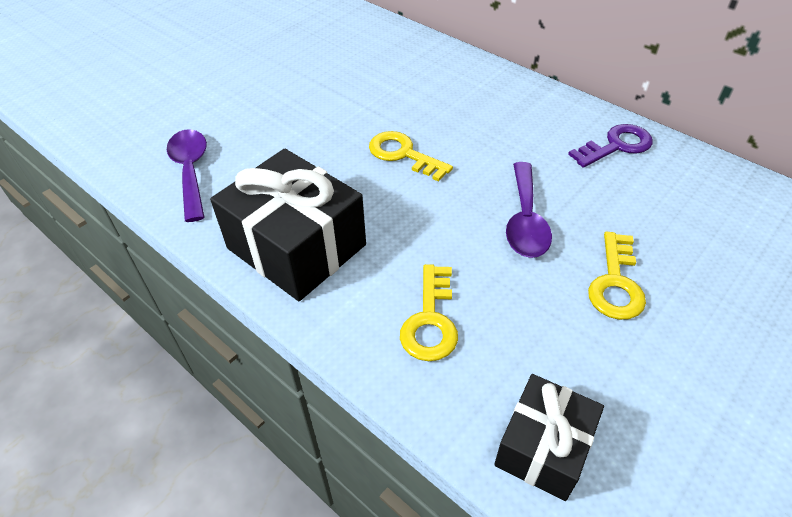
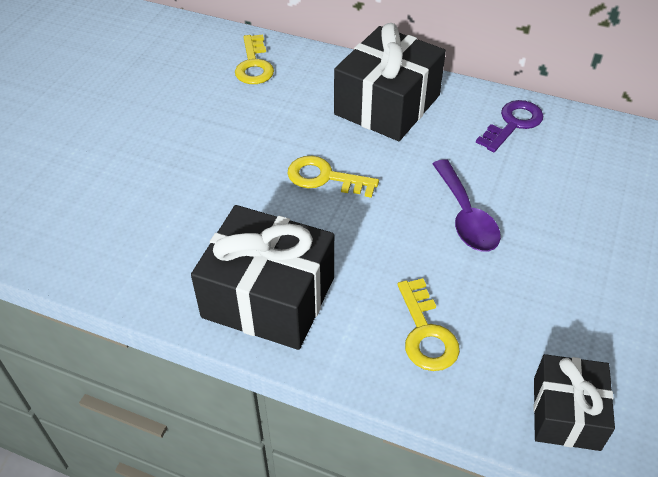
camera: 20 degrees left, 0 degrees up
purple spoon [167,129,207,222] -> none
yellow key [588,232,646,320] -> yellow key moved to [235,34,274,84]
none -> black gift [334,23,446,141]

